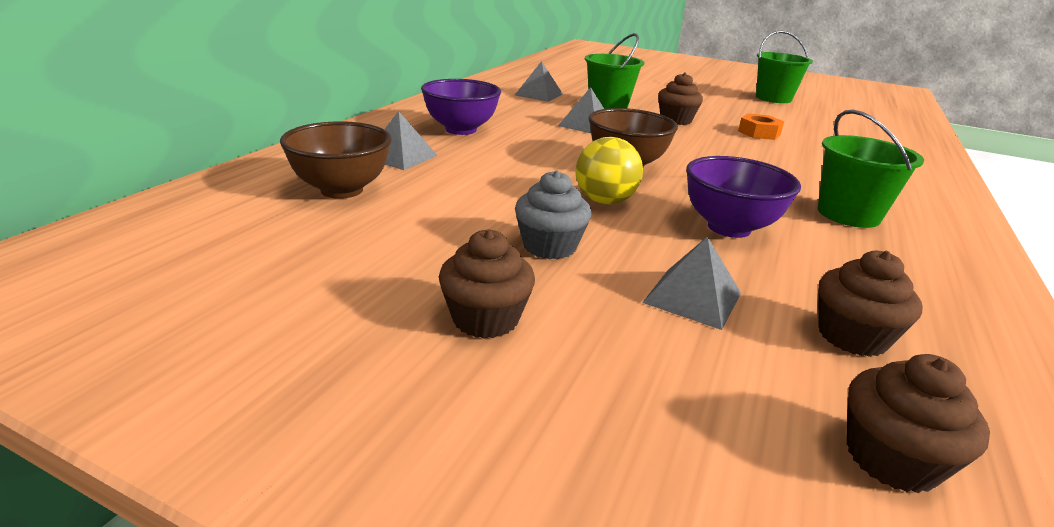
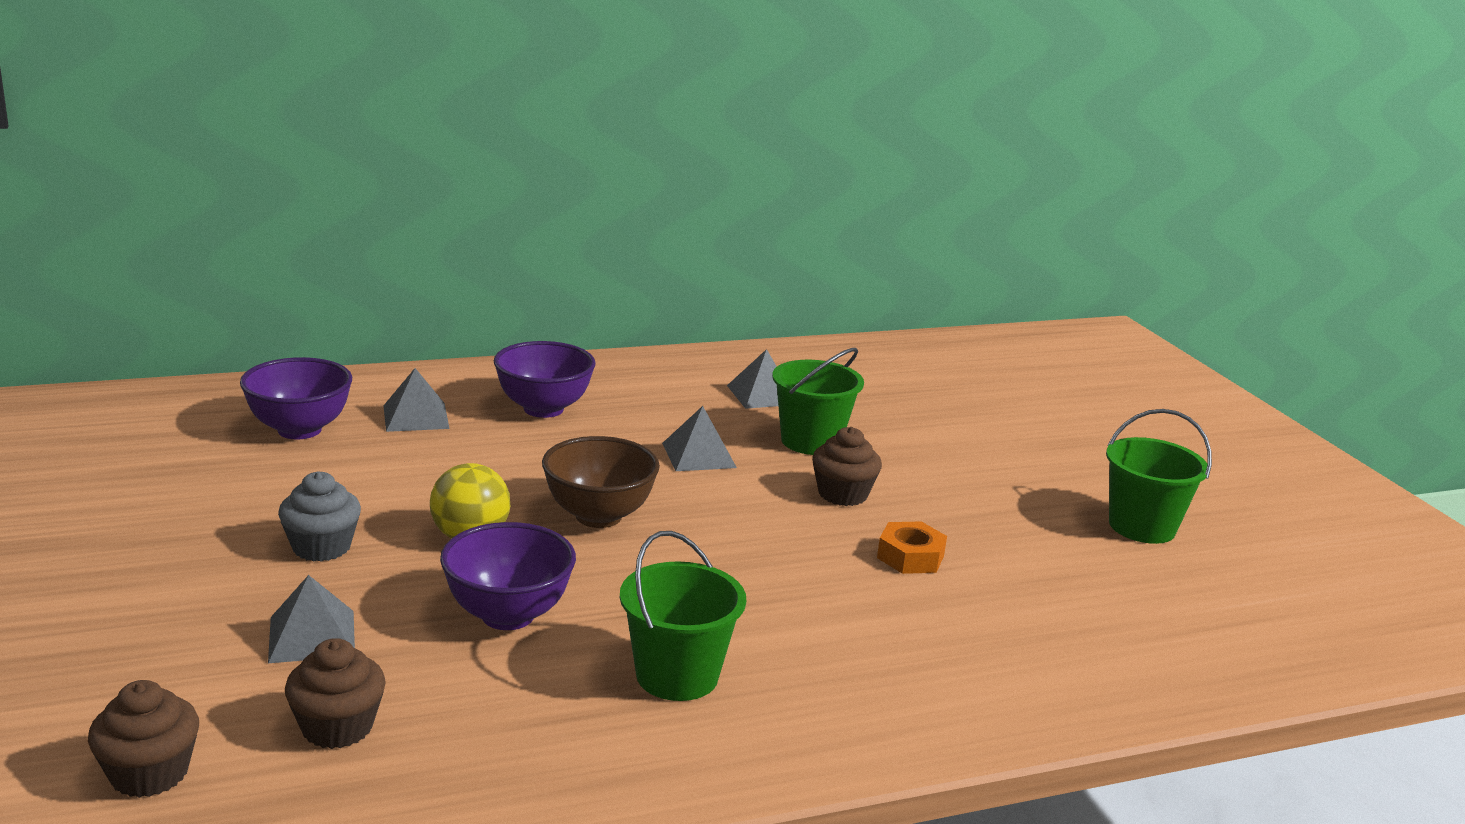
camera: 45 degrees right, 5 degrees down
brown bowl [280,121,392,199] -> purple bowl [240,357,352,439]
brown cupcake [439,229,535,339] -> none

